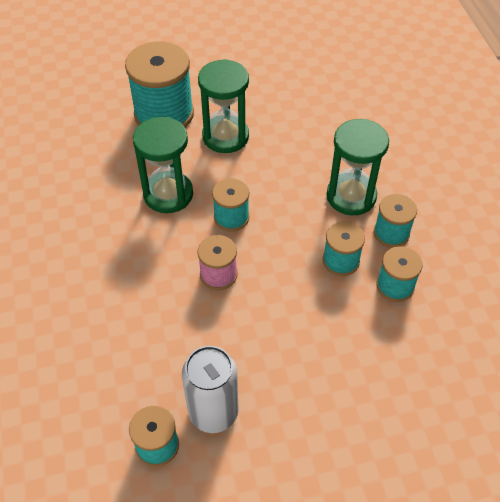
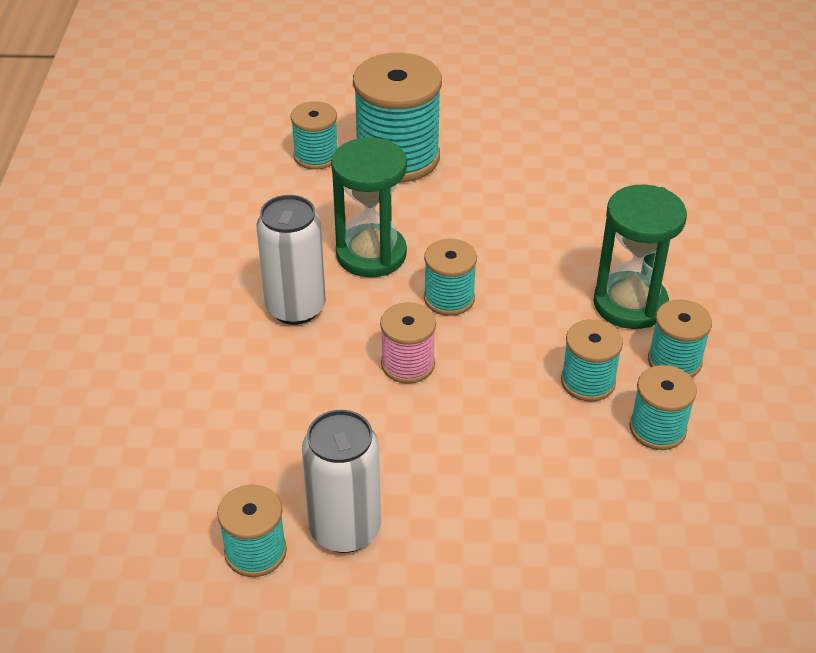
camera: 15 degrees right, 10 degrees down
green hourglass [198,59,249,153] -> none
none -> white can [256,195,326,325]
none -> turquoise spool [291,101,337,170]

